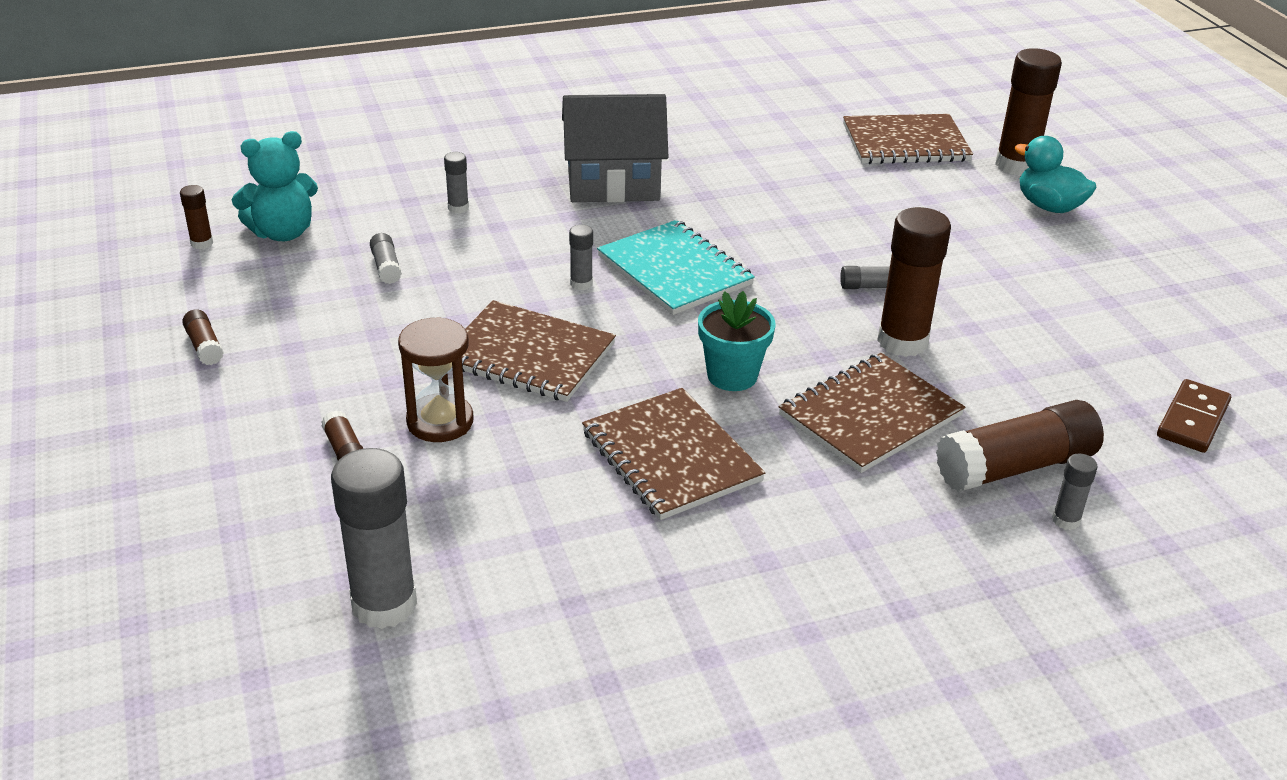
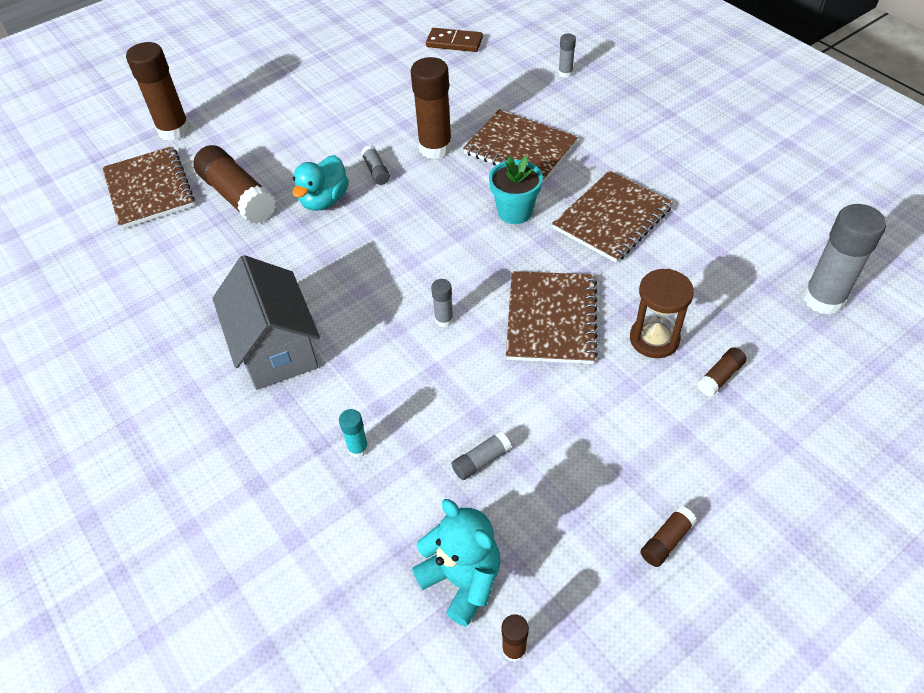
camera: 105 degrees left, 15 degrees up
grey glue stick [444,152,469,214] -> turquoise glue stick [339,409,369,458]
turquoise notebook [597,220,755,315] -> none
brown glue stick [936,400,1104,492] -> brown glue stick moved to [193,145,276,224]
turquoise duck [1014,136,1096,213] -> turquoise duck moved to [292,155,349,211]

